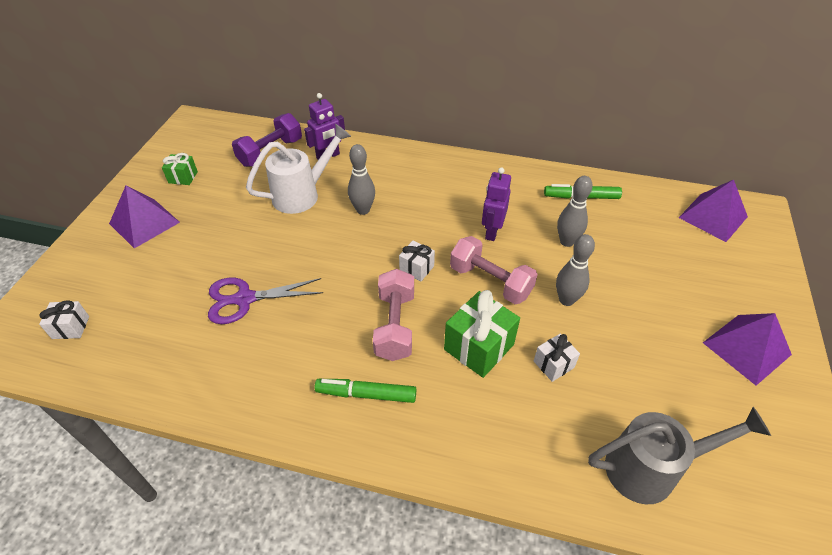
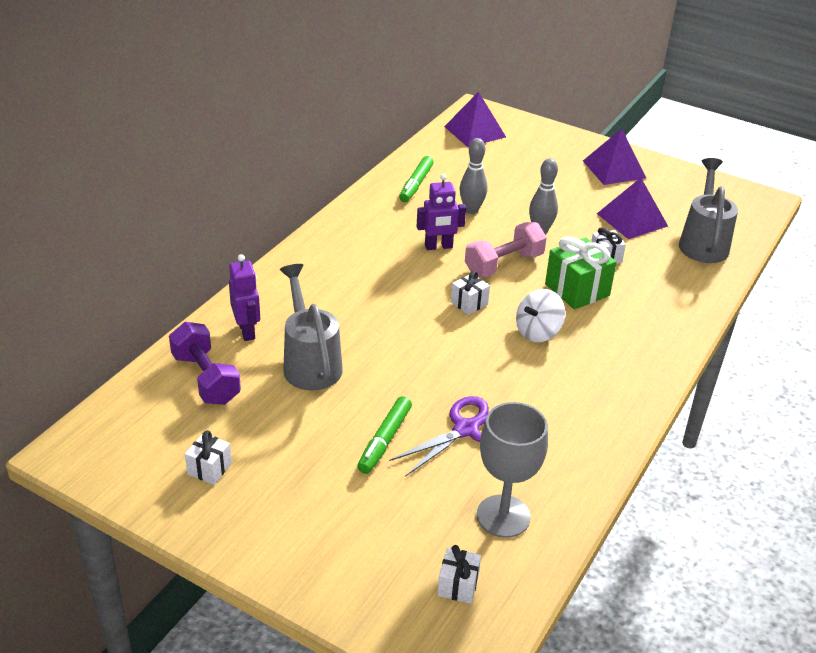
camera: 75 degrees left, 10 degrees down
purple pyramid [109,186,180,248] -> purple pyramid moved to [597,178,668,239]
green gift [162,153,198,185] -> white gift [185,430,232,485]
purple scissors [208,278,323,324] -> purple scissors turned 135 degrees counterclockwise [389,396,489,477]
white watering can [246,124,351,214] -> grey watering can [280,264,343,391]
green marker [314,379,416,403] -> green marker moved to [357,396,412,474]
grey bowling pin [348,144,375,215] -> none
pink dumbbell [373,269,414,361] -> white spinning top [516,289,565,342]
purple robot [482,167,511,241] -> purple robot turned 45 degrees counterclockwise [417,174,466,250]
none -> grey goblet [477,402,548,538]

